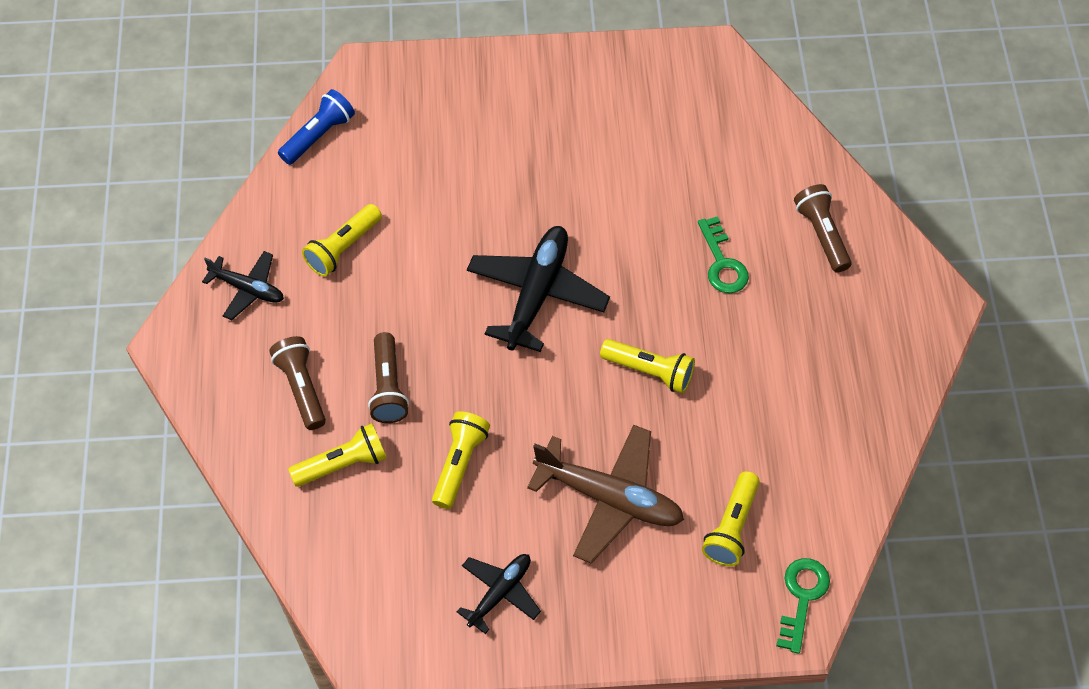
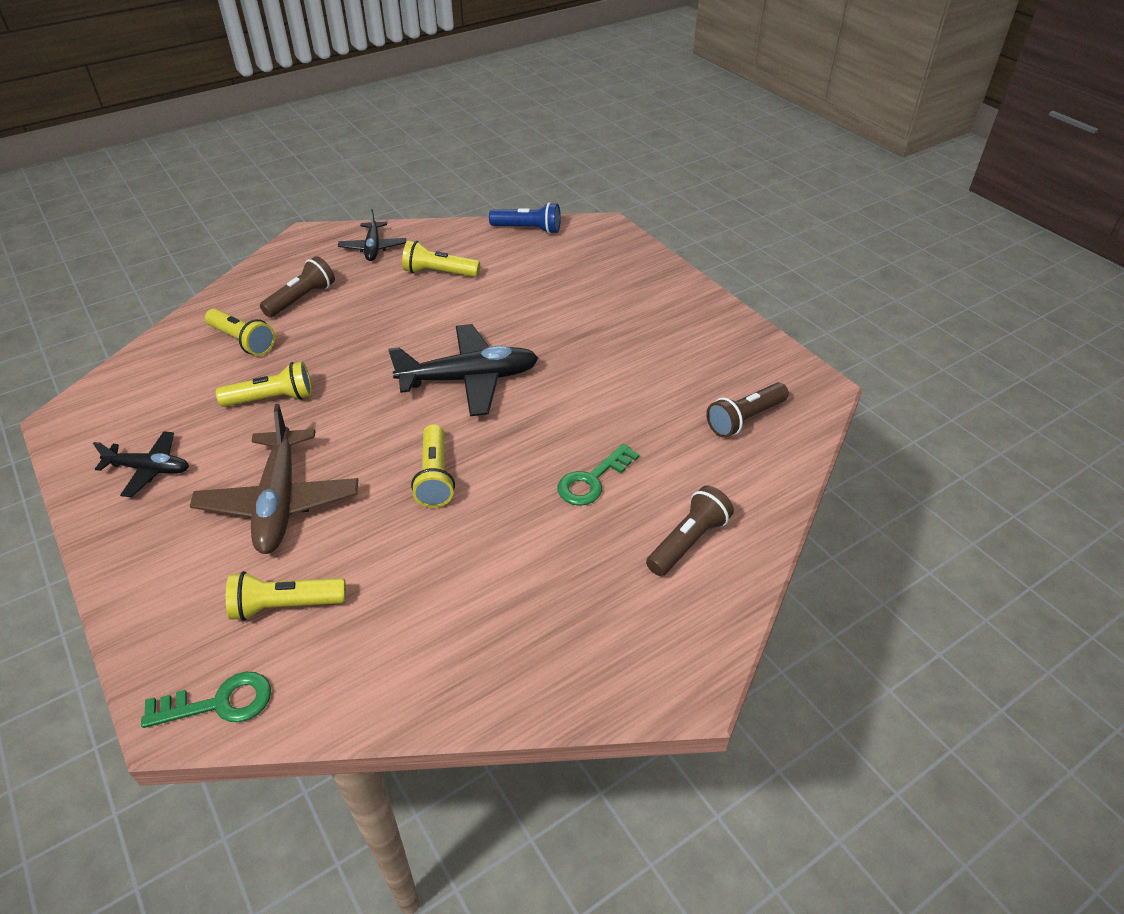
camera: 60 degrees right, 15 degrees down
brown flashlight [368,332,409,423] -> brown flashlight moved to [706,383,789,438]

